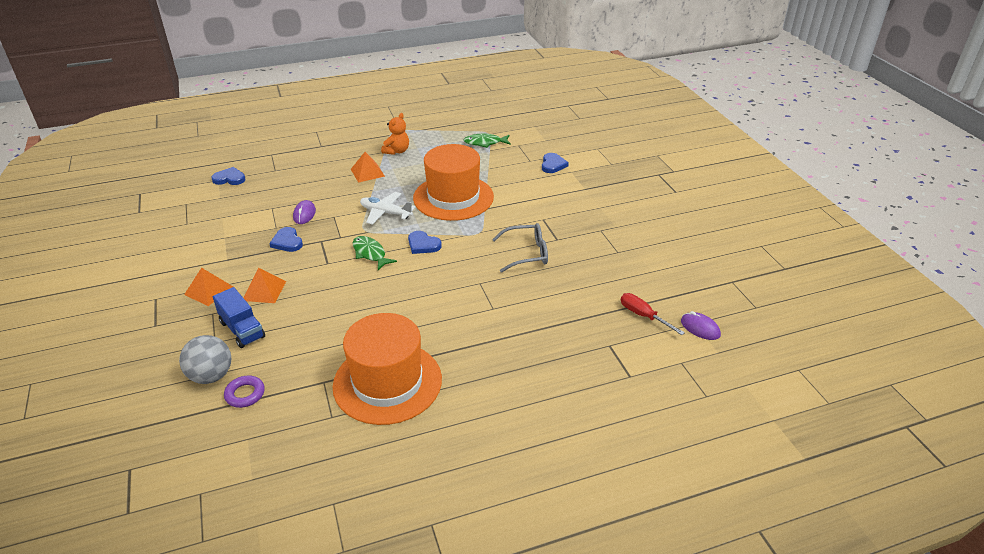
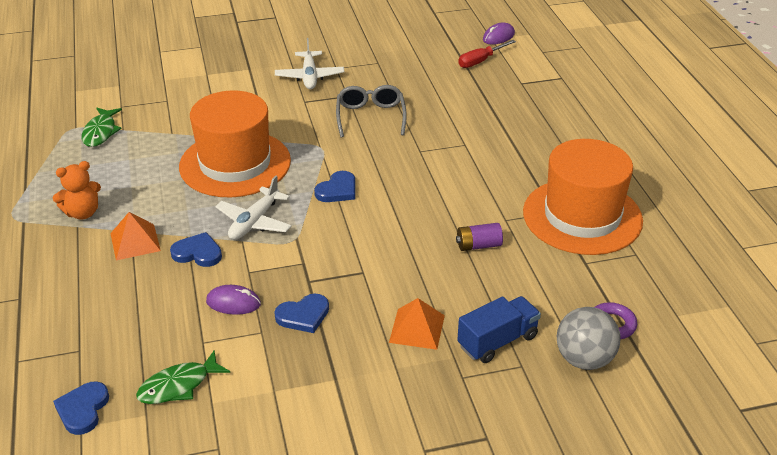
camera: 85 degrees left, 0 degrees up
orange pyramid [184,268,233,306] -> none
green fish [353,236,397,270] -> green fish moved to [136,350,230,404]
orange teddy bear [381,113,409,155] -> orange teddy bear turned 120 degrees clockwise [53,161,101,219]
blue heart [542,153,569,173] -> blue heart moved to [170,232,222,267]
none -> white plane [275,38,344,89]
none -> purple battery [456,223,503,251]

